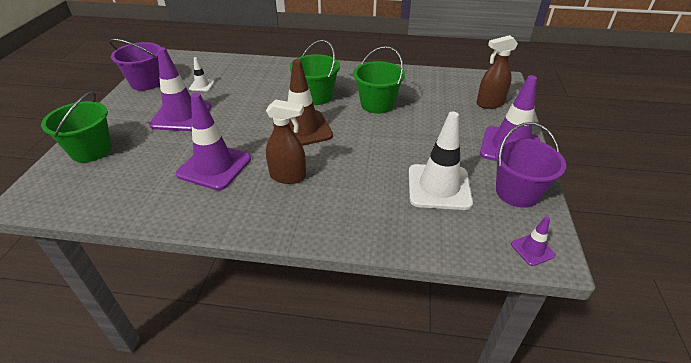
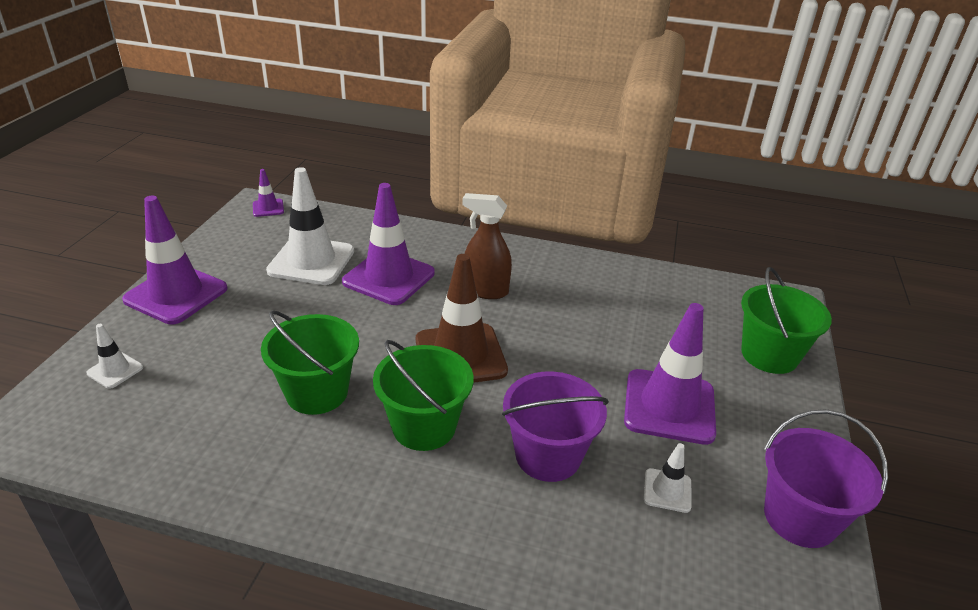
camera: 175 degrees left, 5 degrees down
purple traffic cone [176,93,251,190] -> purple traffic cone moved to [342,183,435,305]
brown spray bottle [477,35,518,109] -> white traffic cone [86,324,143,389]
purple bucket [495,122,566,208] -> purple bucket moved to [502,371,609,482]

